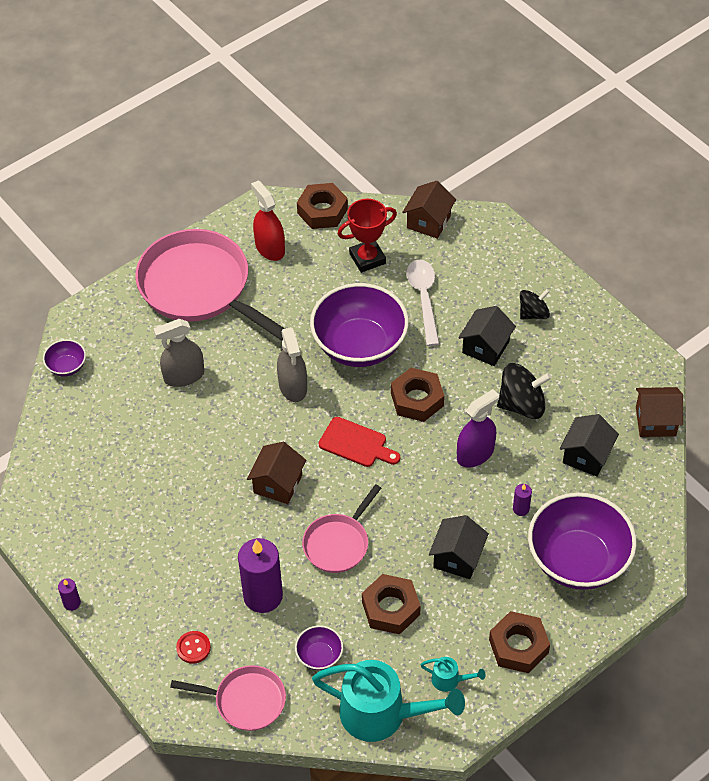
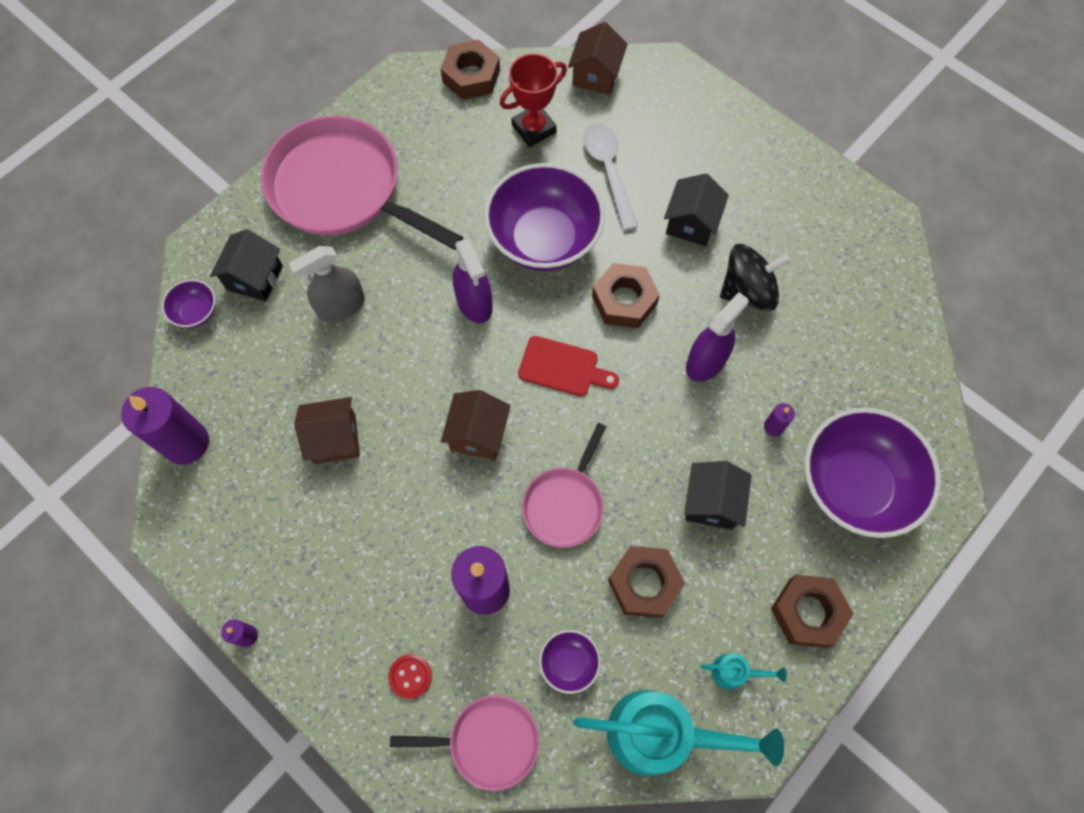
camera: 10 degrees left, 15 degrees up
red spray bottle [251,180,285,261] -> none
grey spray bottle [277,327,307,402] -> purple spray bottle [453,238,493,323]
black spinning top [520,289,550,320] -> none
black house [560,414,619,477] -> black house moved to [210,229,283,301]
brown house [636,387,683,437] -> brown house moved to [294,397,360,464]
none -> purple candle [121,387,209,465]

